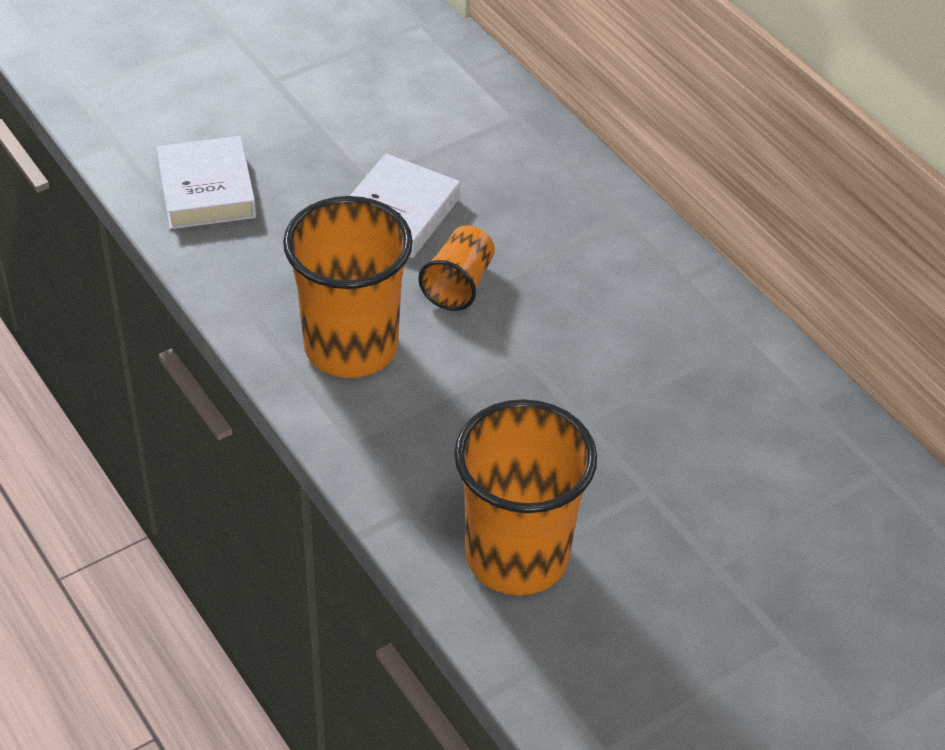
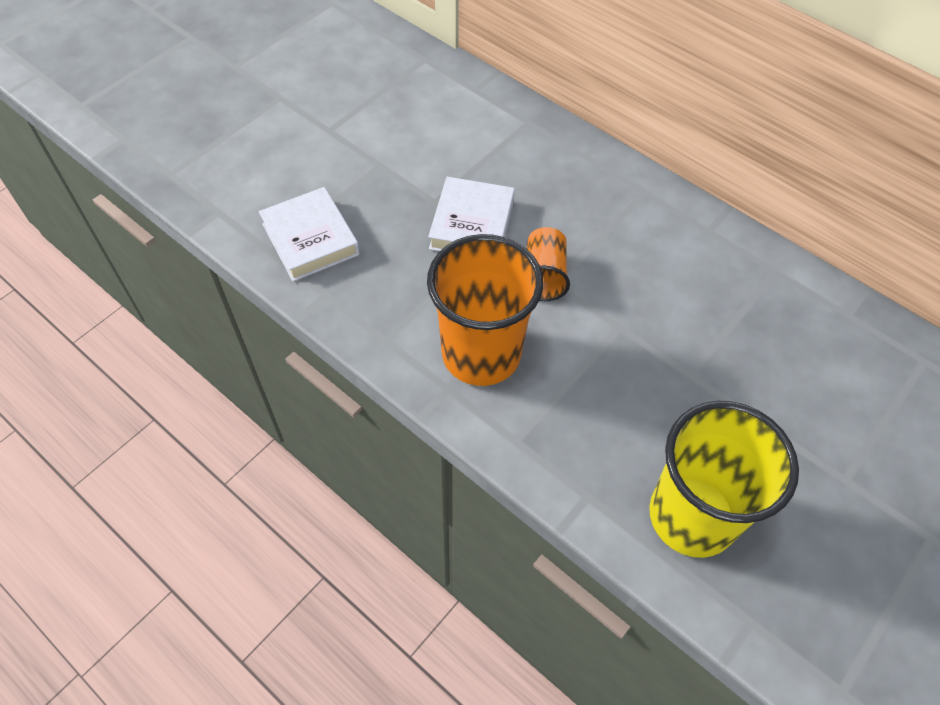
camera: 15 degrees left, 10 degrees up
orange cup [454,399,597,595] -> yellow cup [649,401,799,558]

